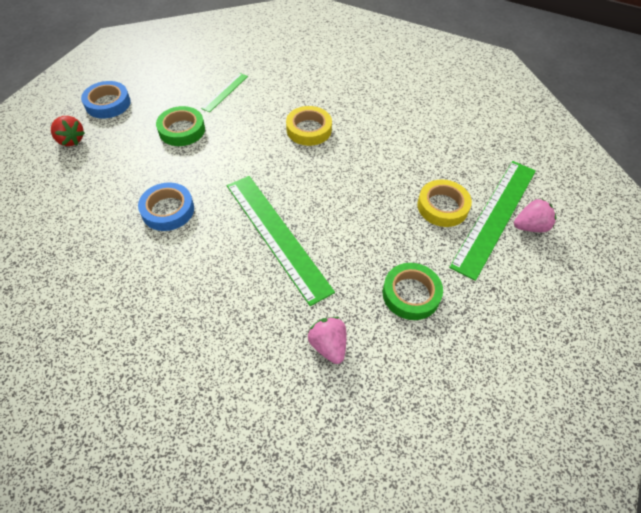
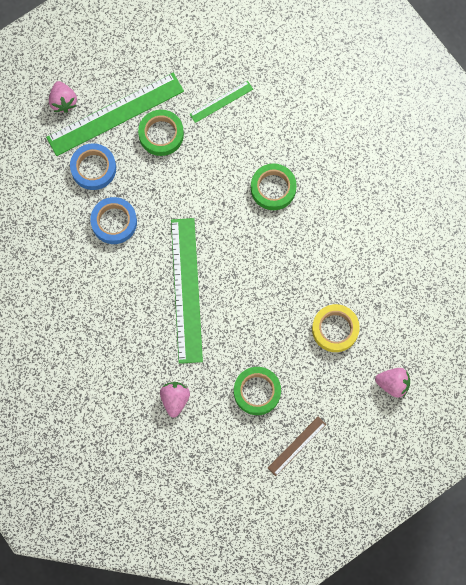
camera: 30 degrees right, 20 degrees up
red strawberry [51,116,85,146] -> pink strawberry [49,81,77,113]
blue tape [81,81,131,119] -> blue tape moved to [70,143,116,190]
yellow tape [286,106,332,146] -> green tape [251,163,297,210]
green ruler [449,161,536,281] -> green ruler moved to [46,73,184,156]
none -> brown ruler [268,417,326,476]

